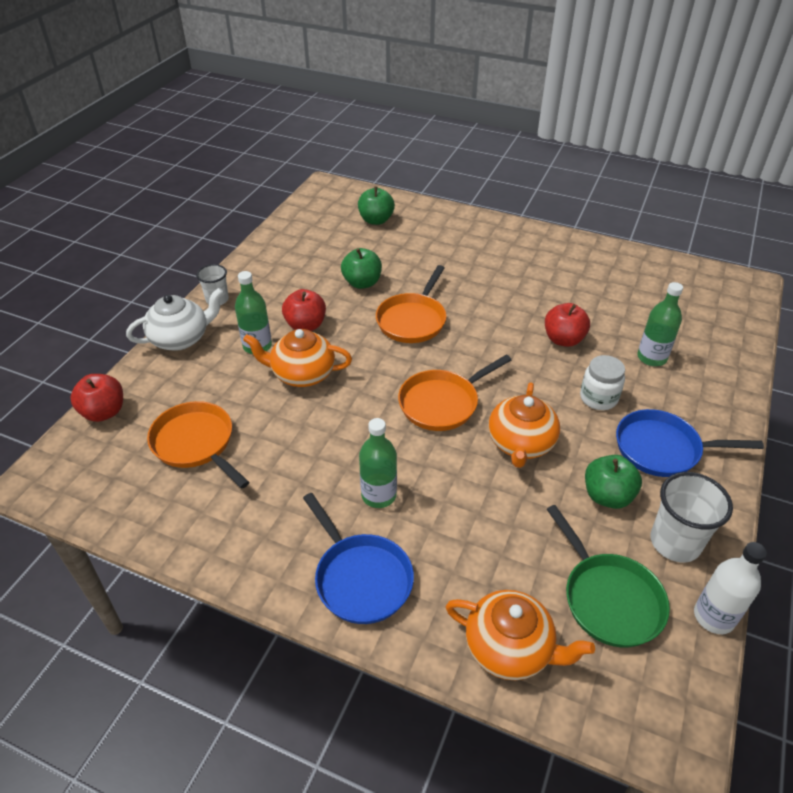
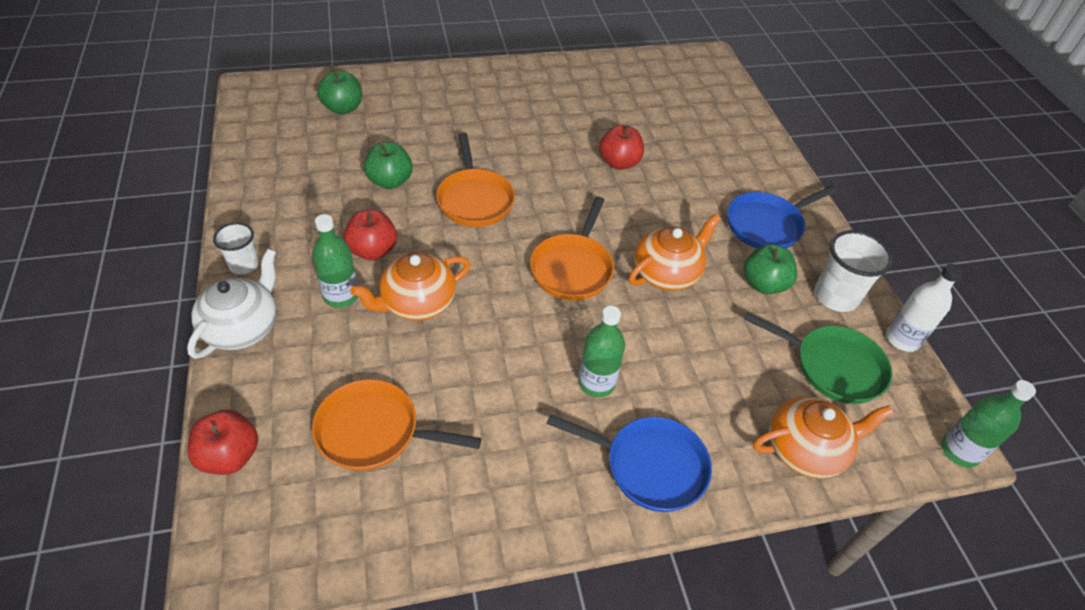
camera: 40 degrees left, 5 degrees up
orange teapot [489,382,560,468] -> orange teapot turned 105 degrees counterclockwise [629,213,721,291]
white jar [580,355,625,410] -> none
green bottle [637,282,683,366] -> green bottle moved to [941,380,1036,468]

